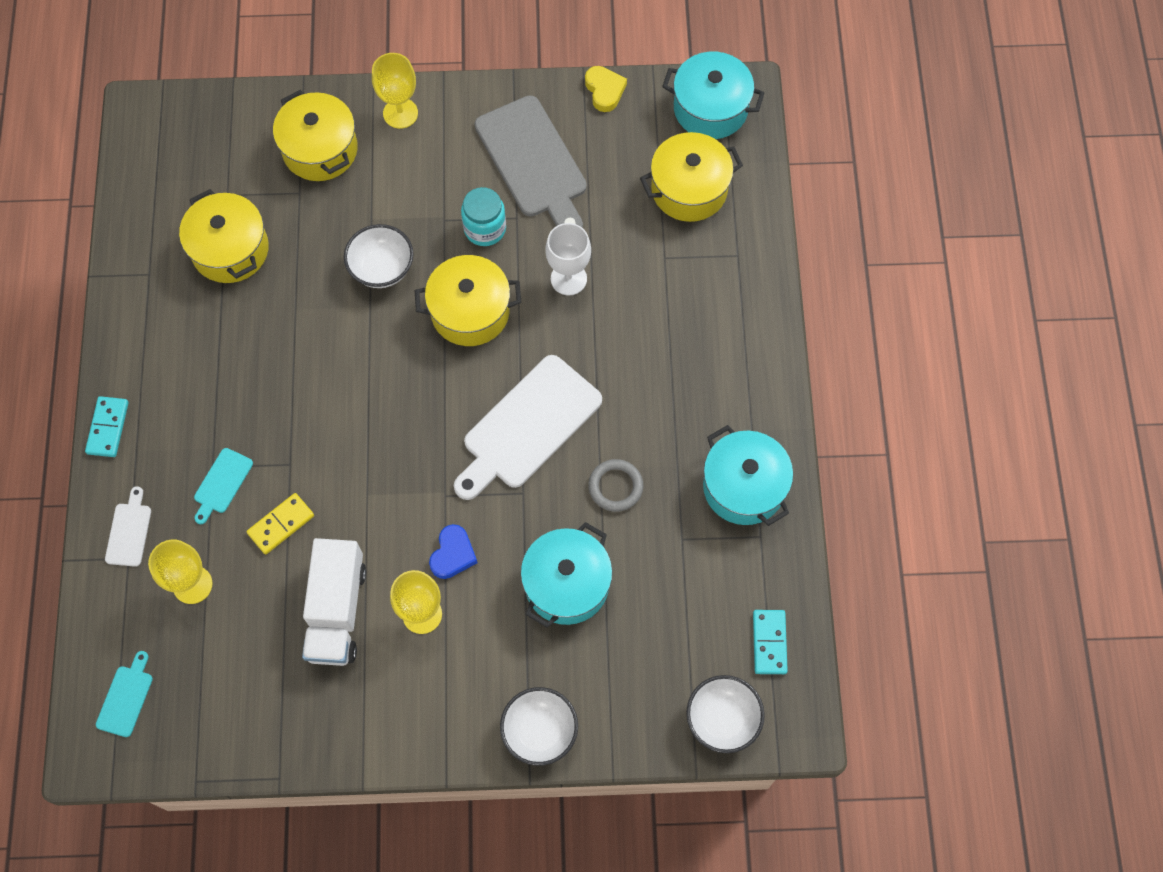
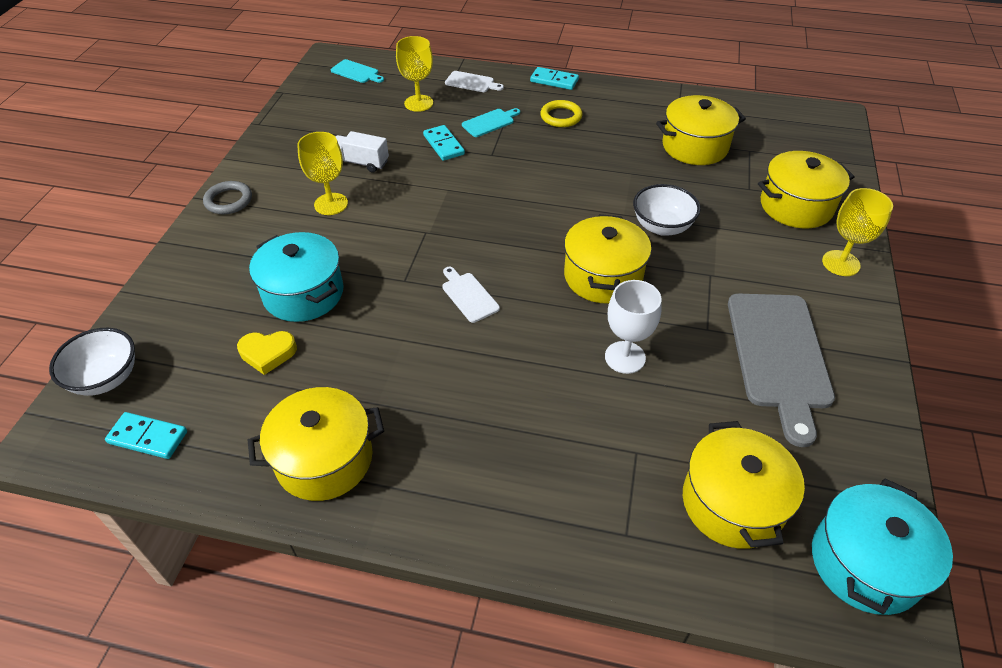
camera: 105 degrees right, 20 degrees down
turquoise cutting board [194,448,253,524] -> turquoise cutting board turned 105 degrees clockwise [462,108,520,137]
yellow domino [247,493,314,555] -> turquoise domino [423,125,465,161]
white truck [302,538,366,666] -> white truck [336,131,389,173], size x0.60
blue heart [429,524,478,579] -> none
white cutting board [454,355,602,500] -> white cutting board [442,267,500,323], size x0.46
turquoise jar [461,187,506,246] -> none
grey cutting board [475,96,587,228] -> grey cutting board turned 75 degrees counterclockwise [728,294,835,447]
white bowl [500,687,578,766] -> none
yellow heart [585,66,627,112] -> yellow heart moved to [237,331,297,375]
grey ring [588,459,643,512] -> grey ring moved to [203,181,252,214]
turquoise pot [703,425,793,526] -> yellow pot [248,387,384,501]
none -> yellow ring [540,100,583,127]

